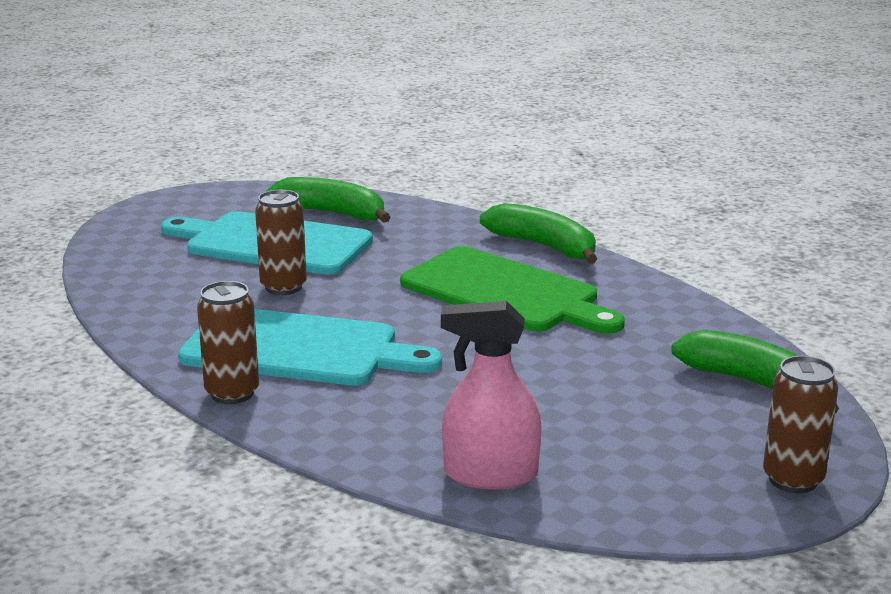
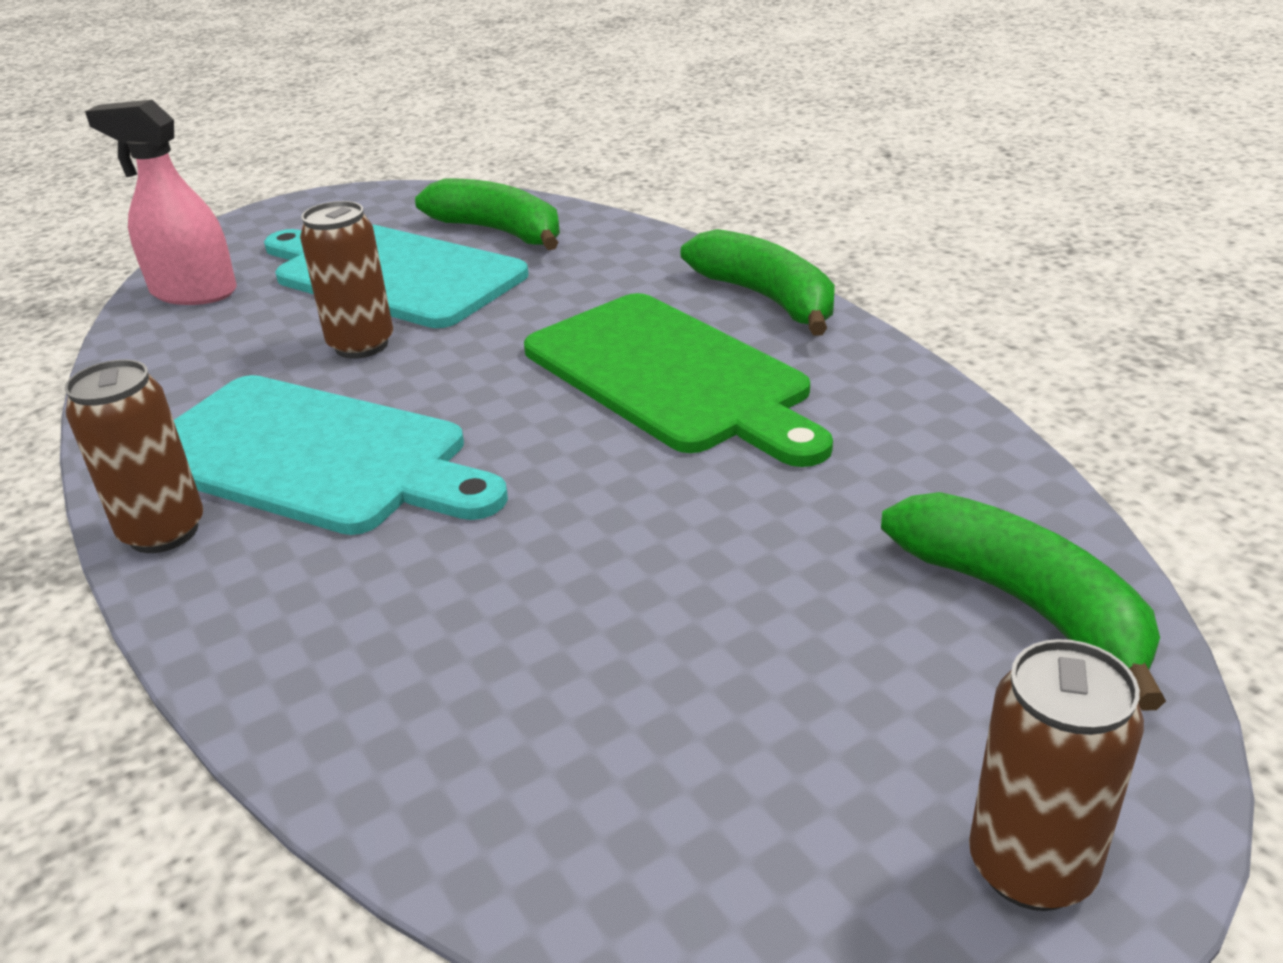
camera: 15 degrees right, 10 degrees up
pink spray bottle [441,301,542,490] -> pink spray bottle moved to [85,100,237,305]

